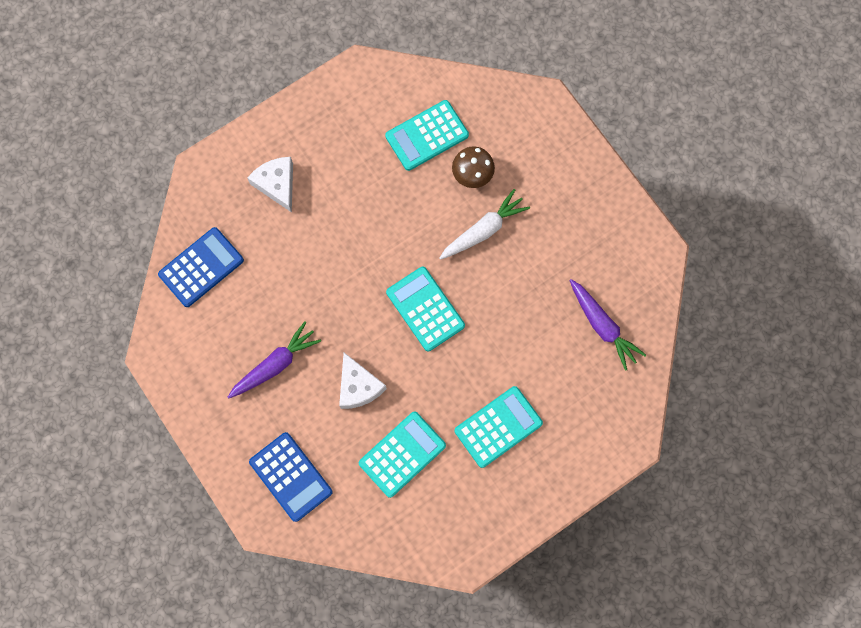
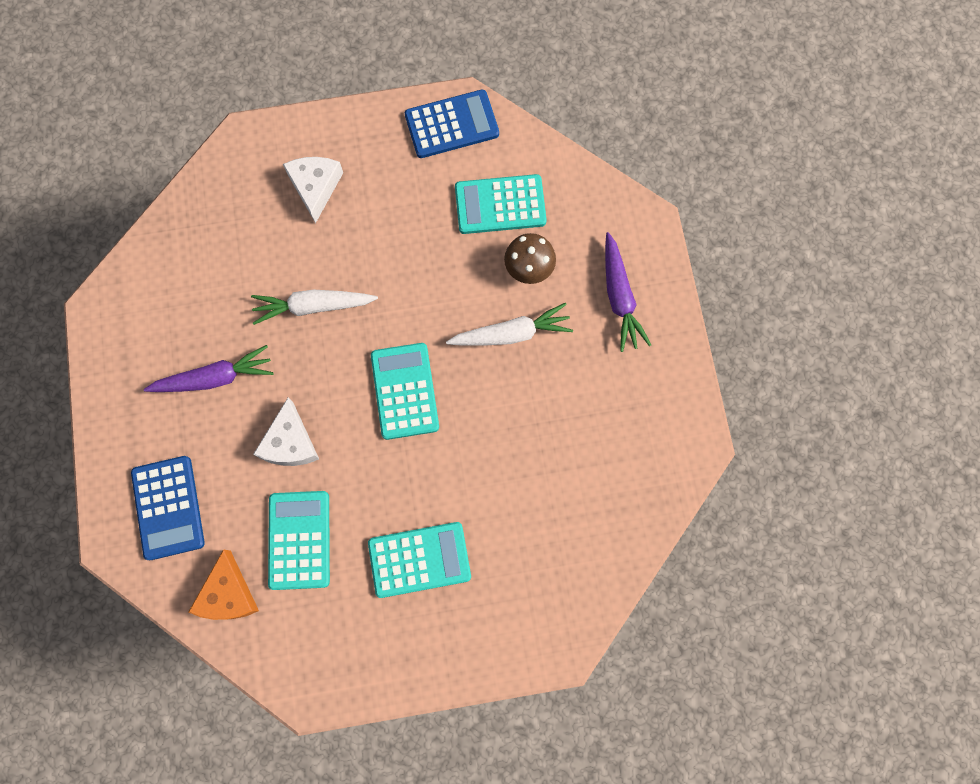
camera: 25 degrees right, 0 degrees up
blue calculator [158,227,244,307] -> blue calculator moved to [405,89,499,158]
turquoise calculator [359,411,446,498] -> turquoise calculator turned 75 degrees counterclockwise [268,491,330,590]
purple carrot [569,279,646,371] -> purple carrot moved to [605,232,651,352]
none -> orange cheese [188,549,259,620]
none -> white carrot [251,290,378,325]

